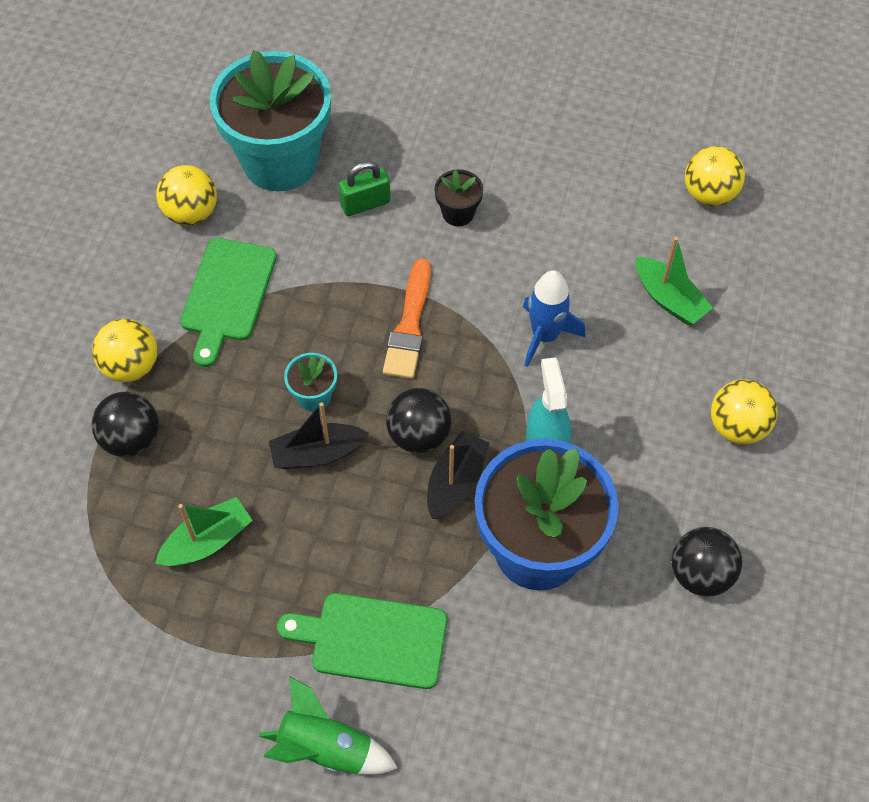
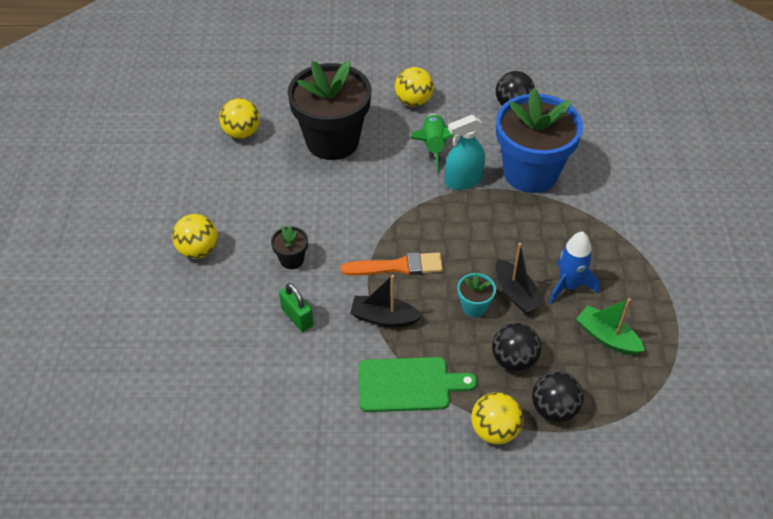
camera: 105 degrees left, 10 degrees down
yellow ball [156,165,217,225] -> yellow ball moved to [172,214,218,259]
turquoise flower pot [210,51,331,191] -> none
green rocket [259,676,398,775] -> green rocket moved to [410,114,454,172]
green cutting board [277,593,447,689] -> none
black ball [386,388,452,453] -> black ball moved to [492,322,541,371]
black boat [427,431,489,519] -> black boat moved to [350,275,422,327]
blue rocket [523,270,586,367] -> blue rocket moved to [549,232,599,304]
green boat [636,237,713,325] -> black flower pot [288,60,371,160]

